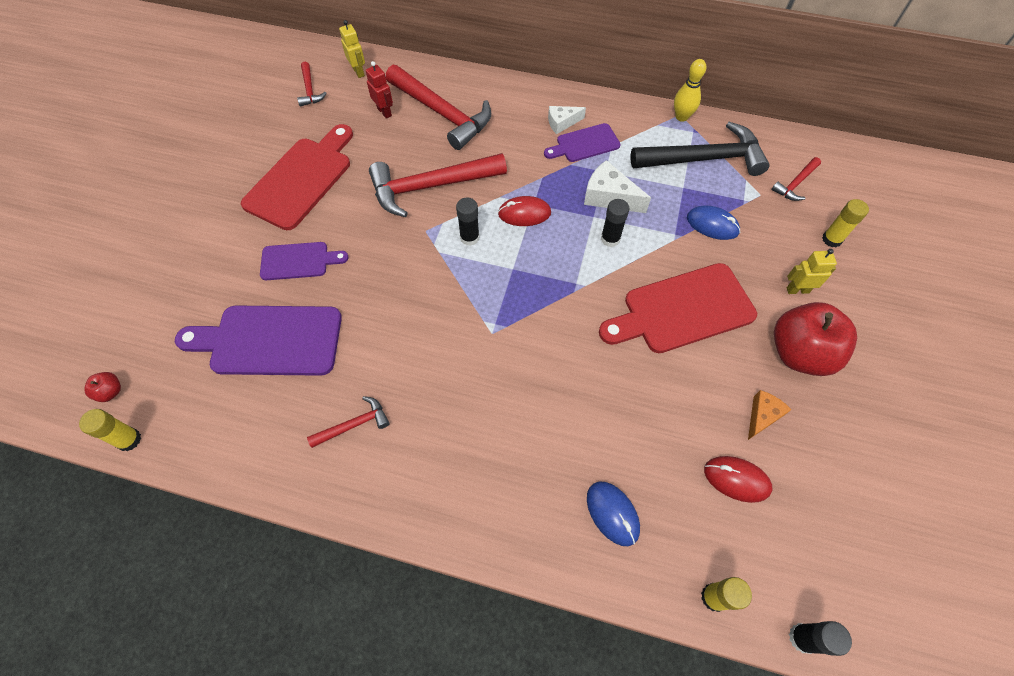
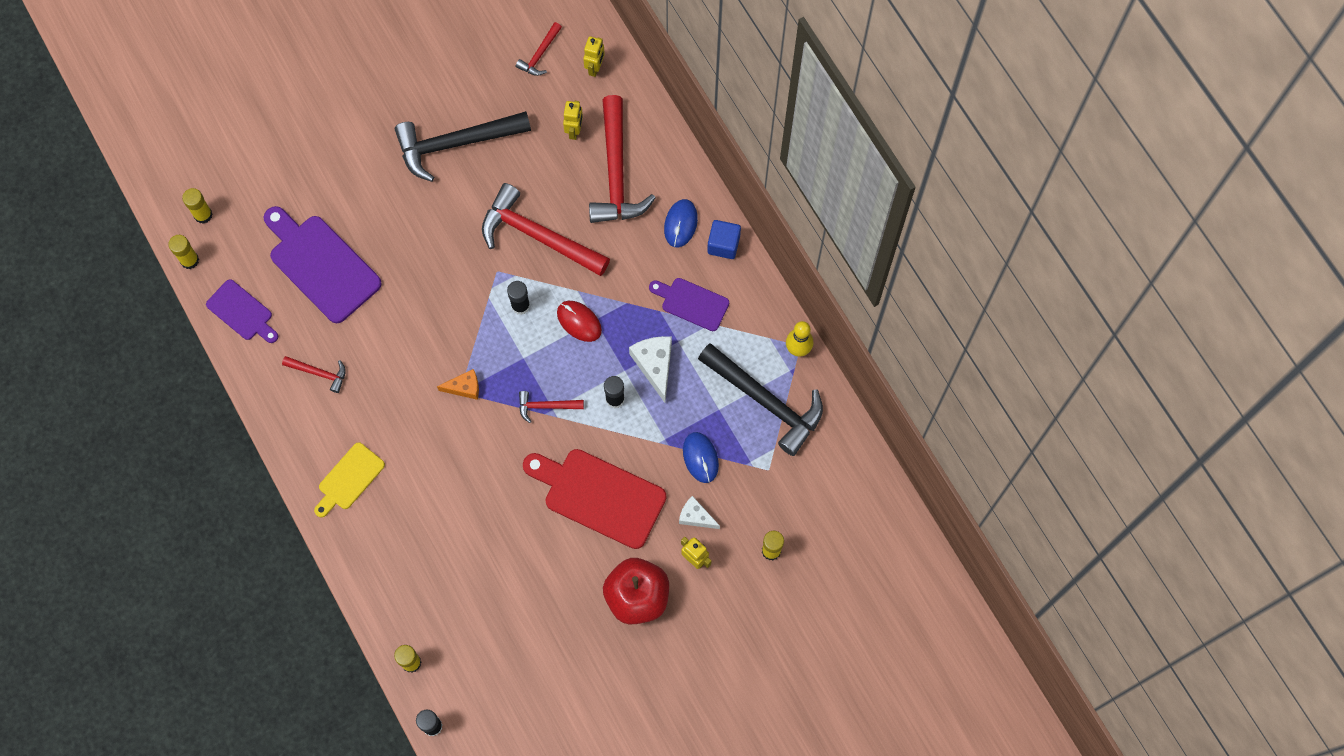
camera: 45 degrees right, 10 degrees up
red apple [84,372,121,402] -> yellow glue stick [182,188,212,224]
red cutting board [241,124,353,230] -> black hammer [395,111,531,182]
purple cutting board [260,242,349,280] -> purple cutting board moved to [206,279,278,343]
red robot [366,61,393,119] -> yellow robot [563,101,583,140]
white cheese [548,106,586,134] -> white cheese moved to [679,496,720,529]
blue mouse [587,482,640,546] -> blue mouse moved to [664,199,698,247]
red mouse [704,456,772,503] -> none
orange cheese [748,390,791,440] -> orange cheese moved to [437,369,479,400]
red hammer [771,157,821,201] -> red hammer moved to [519,391,584,423]
none -> yellow cutting board [314,442,385,517]
none -> blue cube [707,220,741,259]

